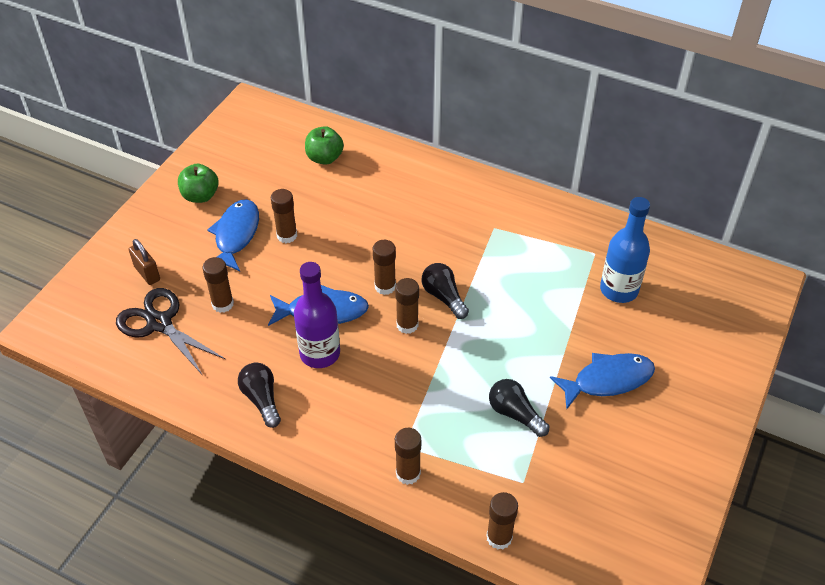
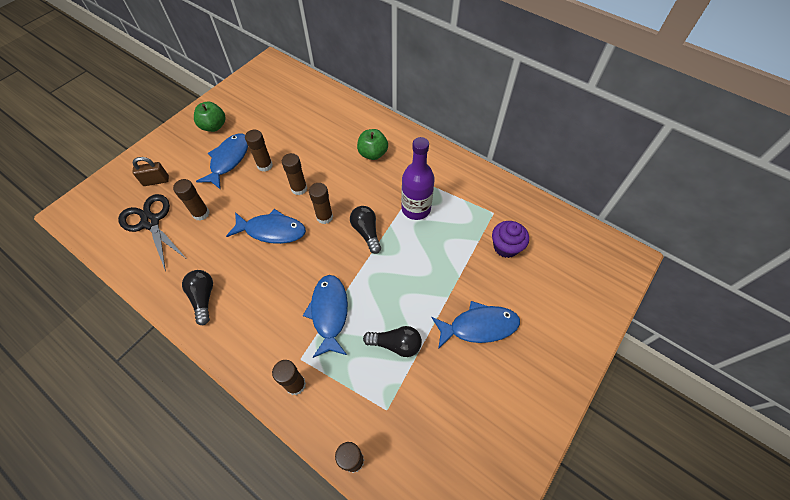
camera: 10 degrees right, 10 degrees up
brown padlock [129,239,160,285] -> brown padlock turned 75 degrees counterclockwise [132,157,169,186]
purple bottle [294,262,340,368] -> purple bottle moved to [401,137,435,220]
green apple [305,126,344,165] -> green apple moved to [357,129,388,160]
brown glue stick [395,278,419,334] -> brown glue stick moved to [282,153,307,195]
black light bulb [489,379,549,437] -> black light bulb turned 135 degrees clockwise [363,326,422,357]
blue bottle [600,197,650,303] -> purple cupcake [492,221,529,258]
none -> blue fish [303,275,348,358]

